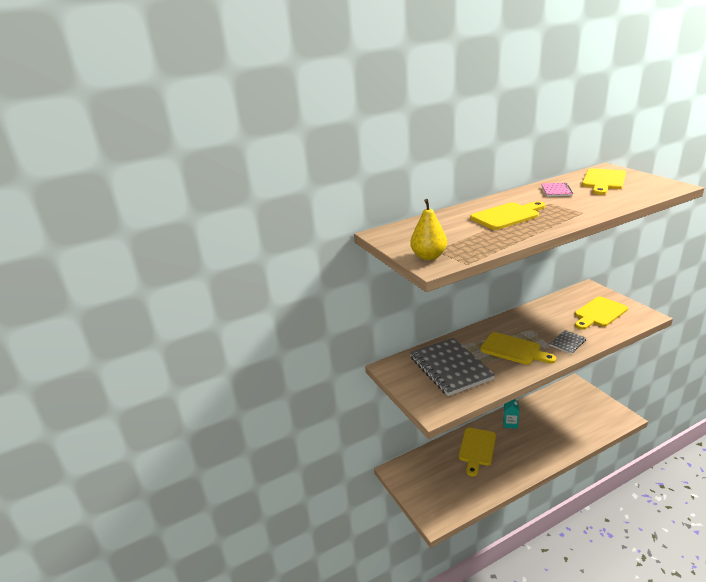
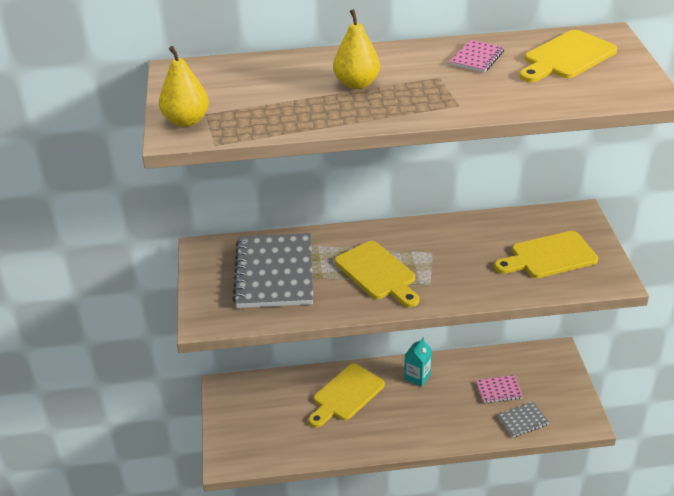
camera: 20 degrees right, 10 degrees up
yellow cutting board [470,201,545,230] -> yellow pear [333,9,380,89]
grey notebook [549,330,586,354] -> grey notebook moved to [497,402,549,437]
none -> pink notebook [476,375,523,403]

